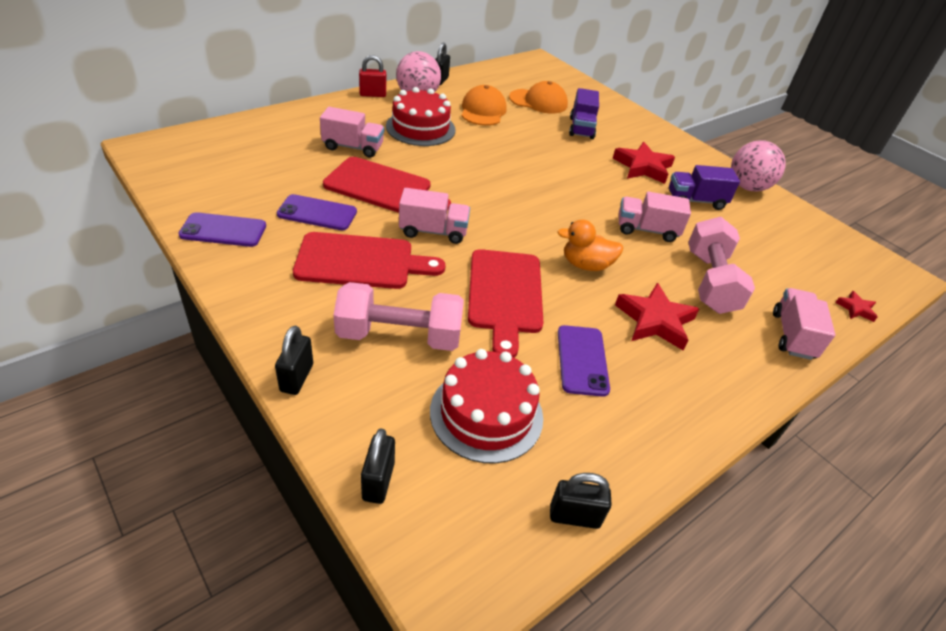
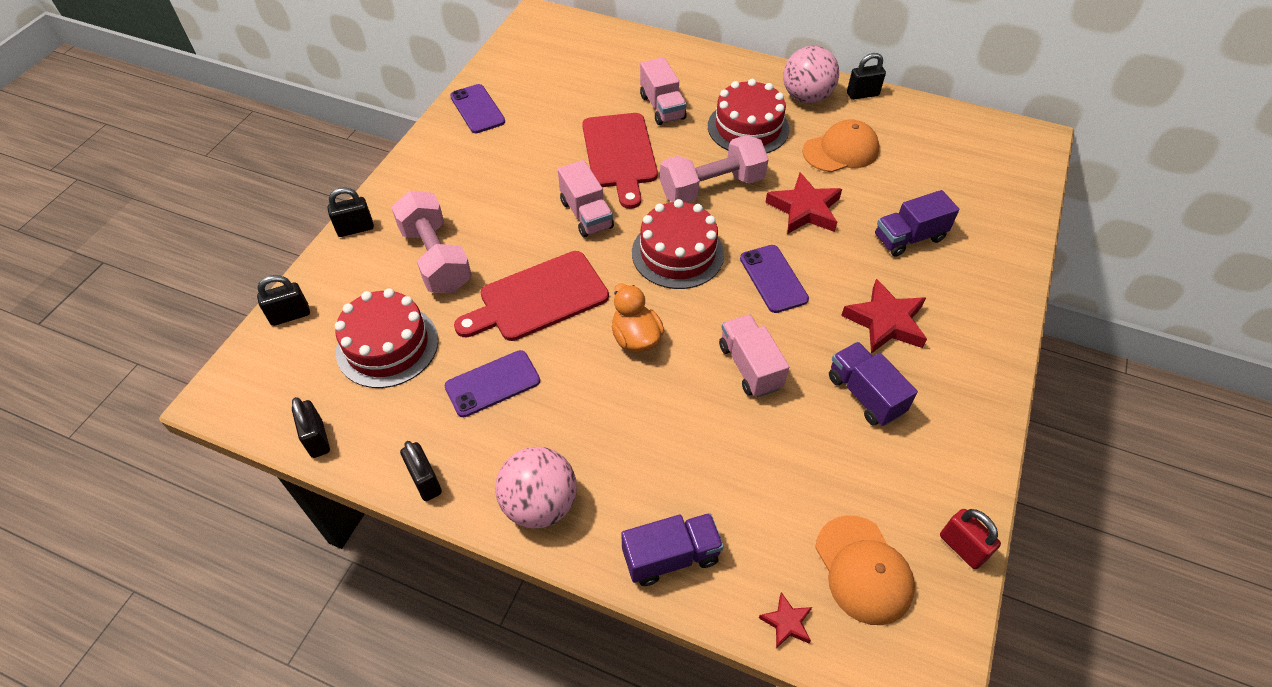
camera: 65 degrees right, 10 degrees up
purple phone [277,194,357,230] -> purple phone moved to [740,245,809,313]
red cutting board [293,232,446,289] -> none
red padlock [359,55,386,97] -> red padlock moved to [940,509,1001,569]
orange cap [509,81,568,113] -> orange cap moved to [815,515,915,625]
red star [615,283,699,350] -> red star moved to [765,172,842,234]
pink dumbbell [688,217,755,314] -> pink dumbbell moved to [660,135,769,203]
pink ball [731,140,786,191] -> pink ball moved to [495,447,577,529]
pink truck [773,288,836,360] -> purple truck [621,513,724,586]
none -> black padlock [400,441,442,501]
none -> red cake [632,199,724,289]

